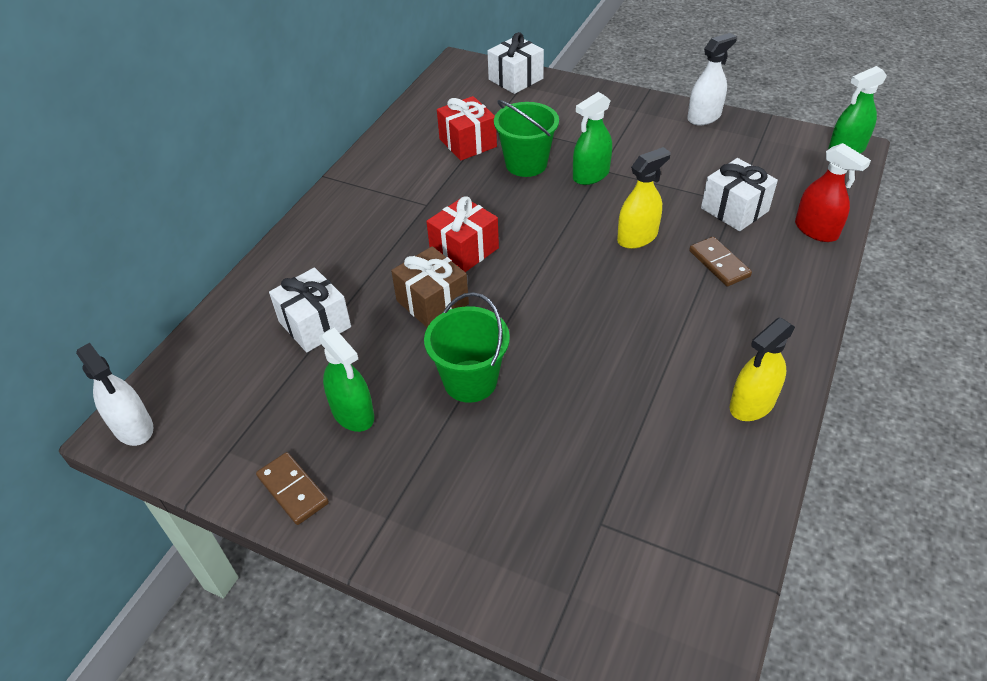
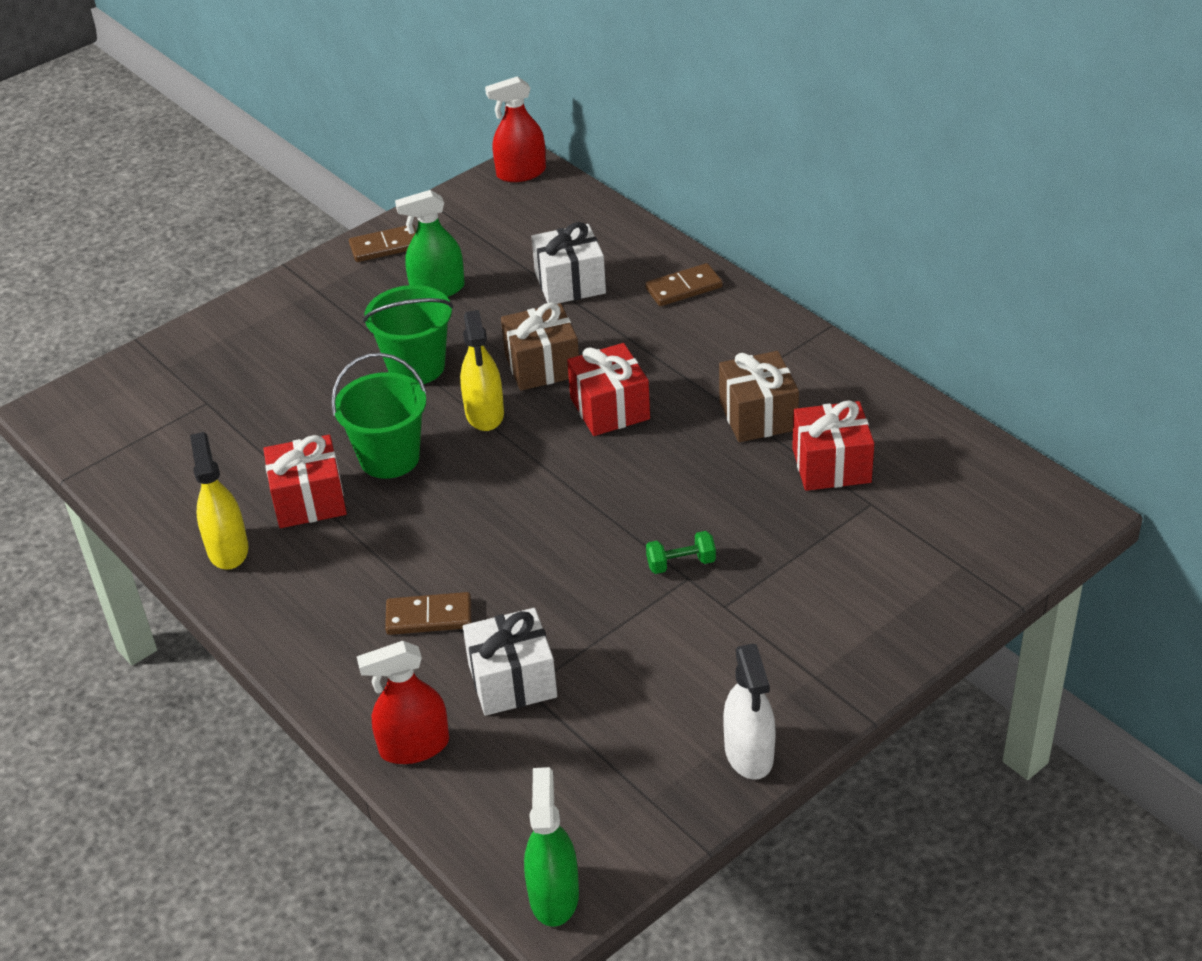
camera: 115 degrees right, 5 degrees down
white spray bottle [76,343,153,446] -> red spray bottle [485,76,546,182]
white gift [488,32,544,94] -> none
green bucket [494,100,559,177] -> green bucket moved to [331,353,427,479]
green spray bottle [573,92,612,185] -> green dumbbell [646,531,716,574]
yellow spray bottle [617,147,671,249] -> yellow spray bottle moved to [460,310,504,431]
none -> red gift [263,435,347,528]
none -> brown domino [645,263,723,306]
none -> brown gift [719,351,799,442]

